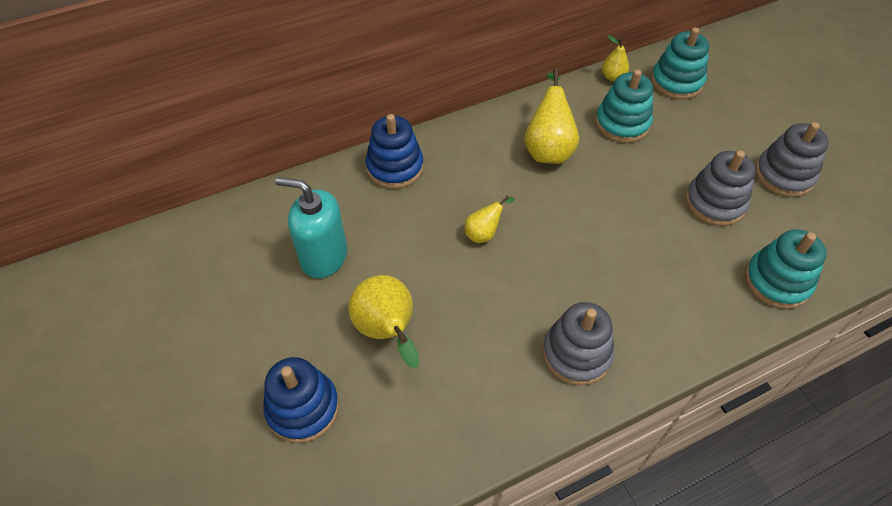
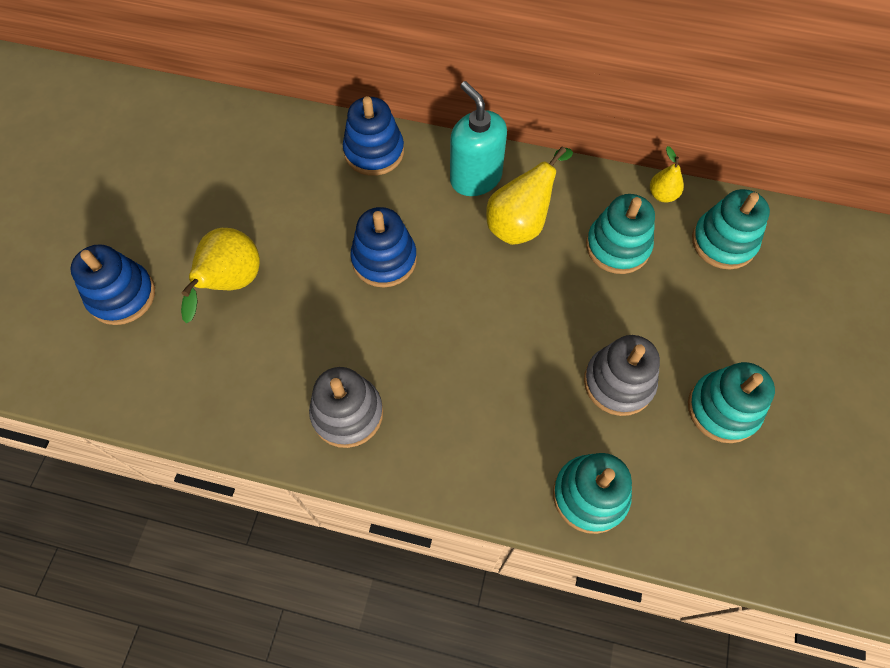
camera: 40 degrees right, 10 degrees up
turquoise soap dispenser [276,177,347,278] -> turquoise soap dispenser moved to [450,81,507,196]
yellow pear [465,196,515,243] -> blue stacking toy [350,207,417,288]
grey stacking toy [755,122,829,197] -> turquoise stacking toy [688,362,775,443]

